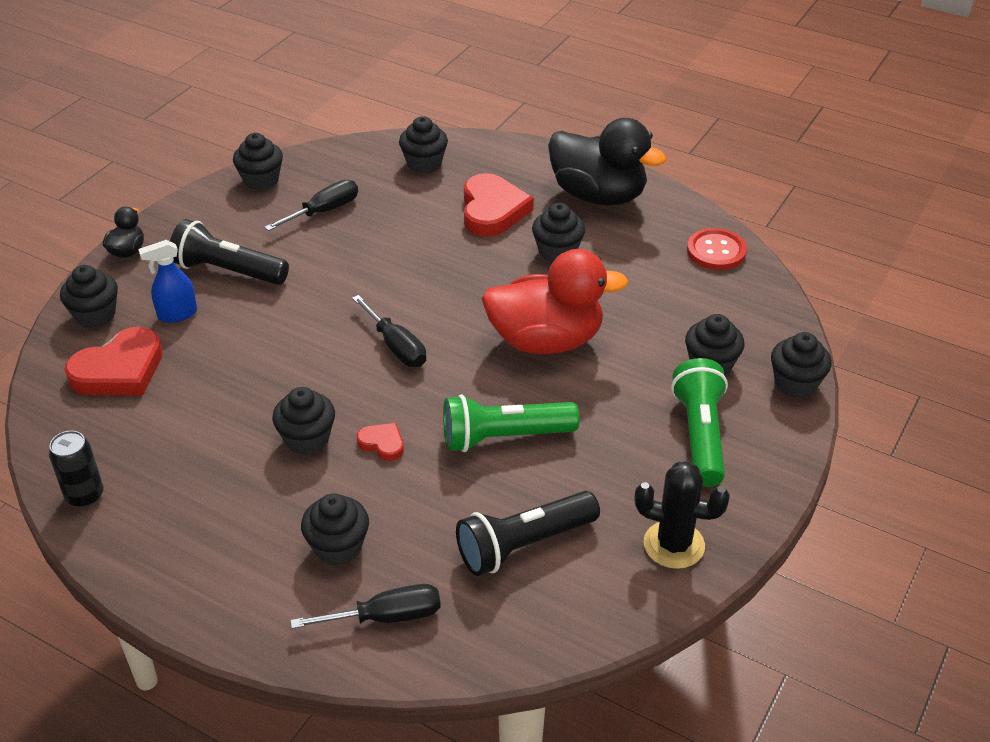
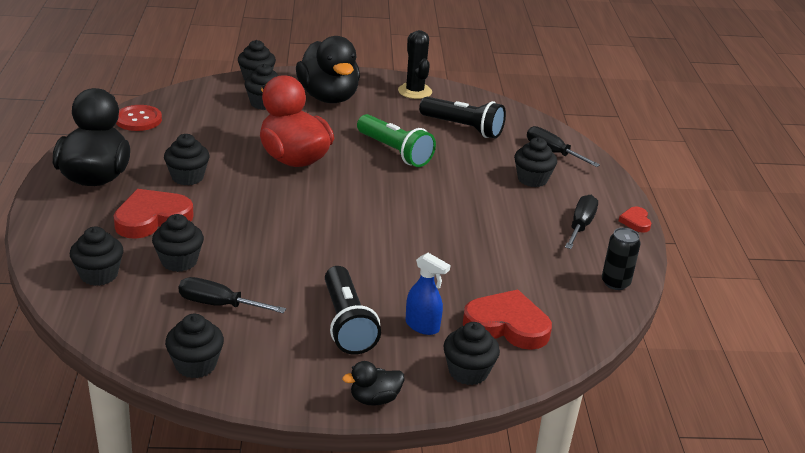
camera: 125 degrees left, 10 degrees down
black cupcake [272,387,335,455] -> black cupcake moved to [152,214,204,272]
black screwdriver [352,295,426,367] -> black screwdriver moved to [565,195,598,249]
red heart [357,423,404,461] -> red heart moved to [619,207,651,233]
green flashlight [671,358,728,487] -> black duck [296,36,360,103]

